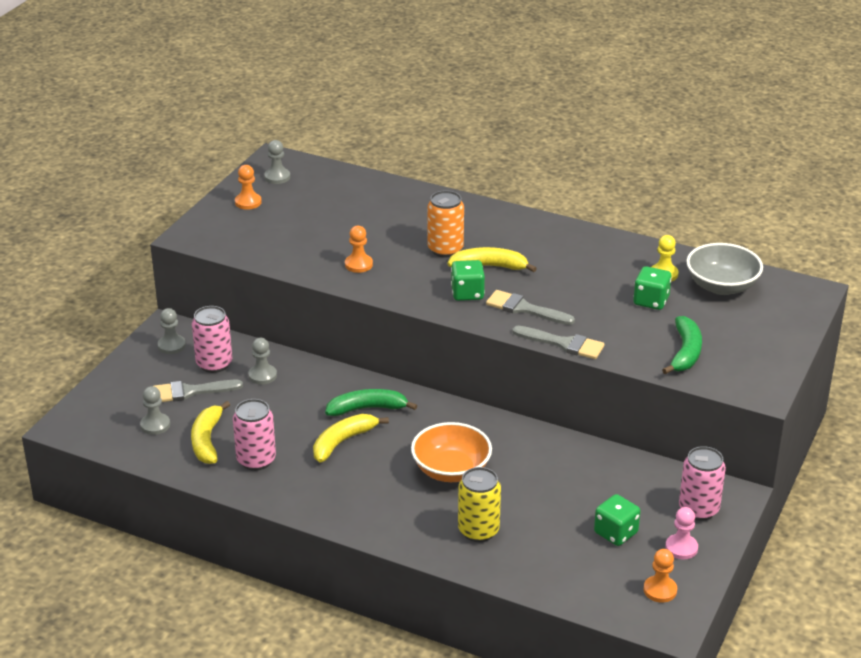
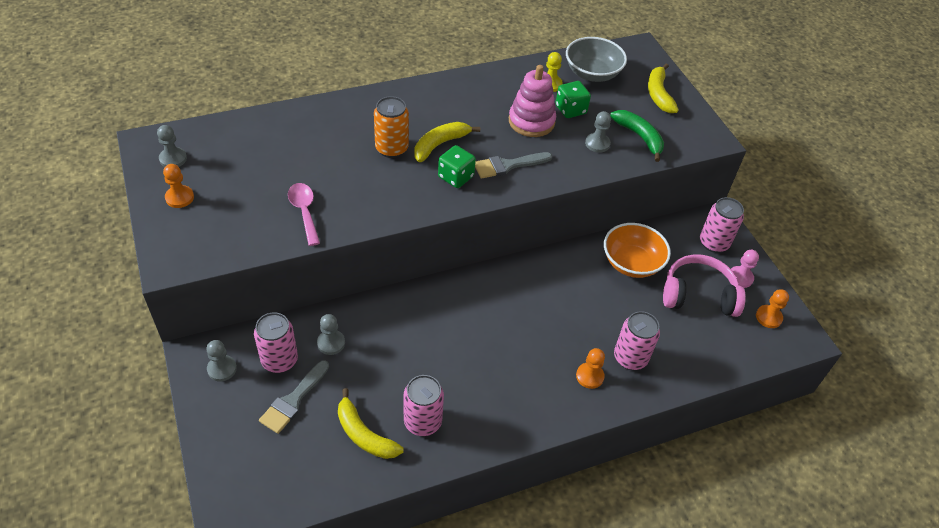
camera: 50 degrees left, 15 degrees up
grey pawn [140,386,170,435] -> grey pawn moved to [585,111,611,153]
yellow banana [313,414,389,463] -> yellow banana moved to [648,63,679,113]
green banana [325,389,417,416] -> none
orange pawn [345,226,373,273] -> orange pawn moved to [576,348,605,389]
orange bowl [411,422,492,482] -> orange bowl moved to [604,223,671,278]
yellow can [458,467,501,542] -> pink can [614,311,660,370]
grey brush [512,326,605,359] -> none
green dice [594,494,640,546] -> pink headphones [663,254,746,317]
none -> pink spoon [288,183,320,246]
none -> pink stacking toy [509,65,556,137]

